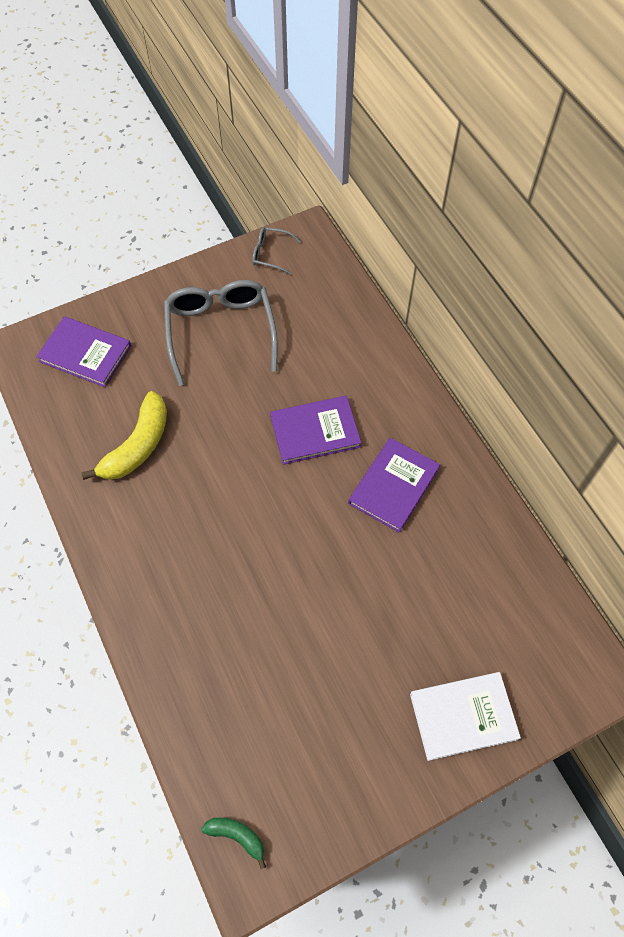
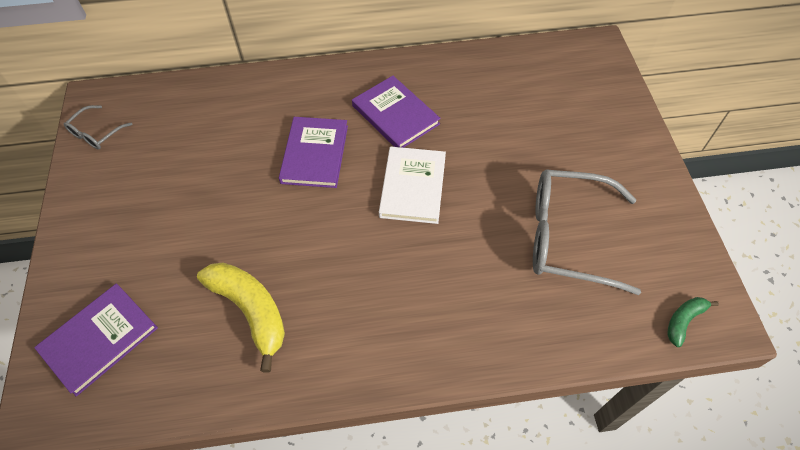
camera: 70 degrees left, 5 degrees down
grey glasses [164,280,278,386] -> grey glasses moved to [533,169,641,295]
white book [410,672,521,761] -> white book moved to [379,147,446,224]

